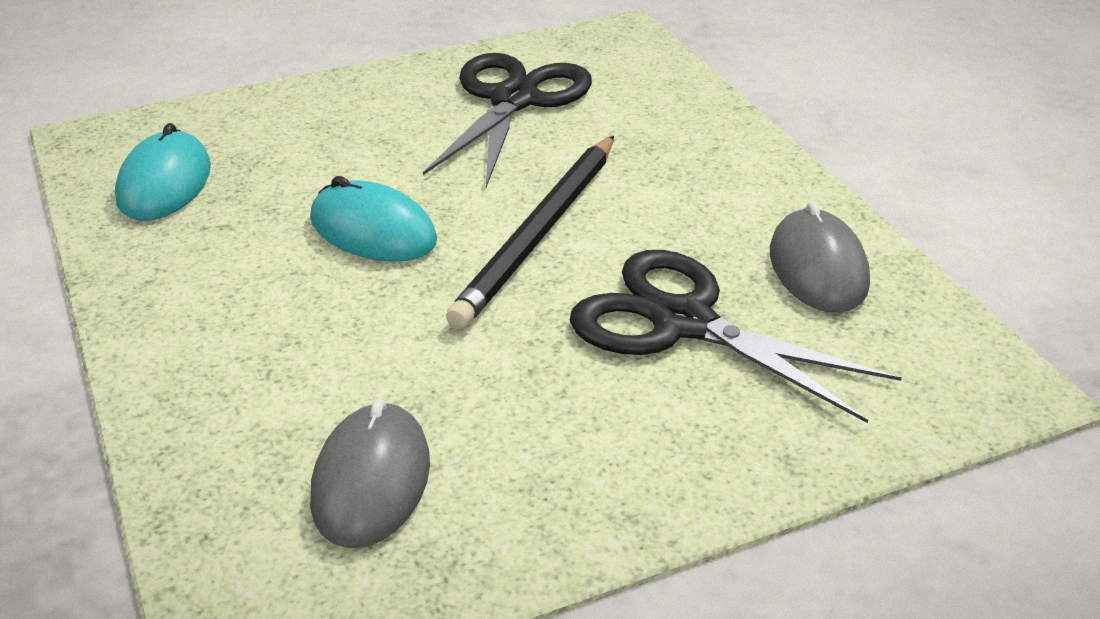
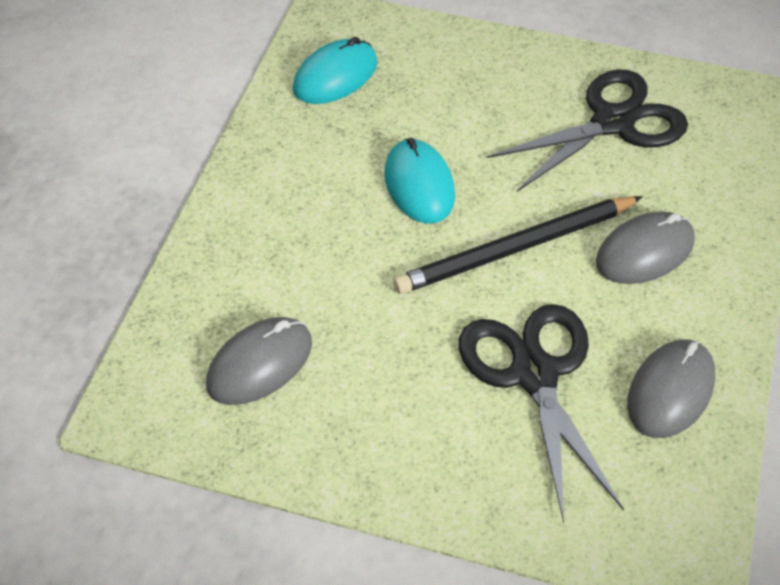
camera: 40 degrees right, 15 degrees up
none -> grey mouse [596,211,695,284]

